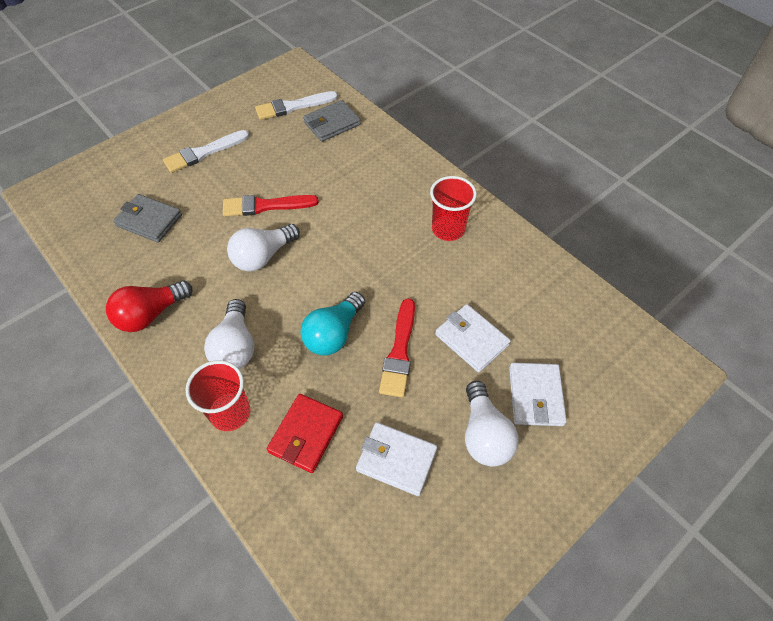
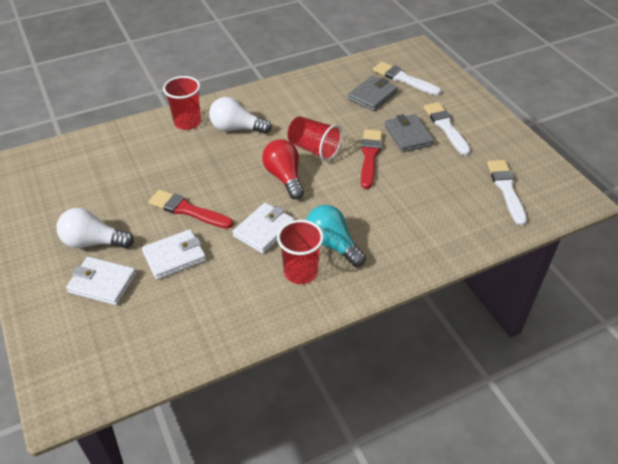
camera: 105 degrees right, 10 degrees down
red light bulb [106,281,192,332] -> red light bulb moved to [262,139,304,199]
white light bulb [227,224,300,271] -> red cup [287,116,342,161]
red wallet [267,394,343,473] -> none
turquoise light bulb [301,292,365,356] -> turquoise light bulb moved to [306,205,366,267]
grey wallet [303,100,361,142] -> grey wallet moved to [384,114,434,152]
white wallet [356,422,437,496] -> white wallet moved to [233,202,295,254]
none -> white brush [373,62,441,95]

